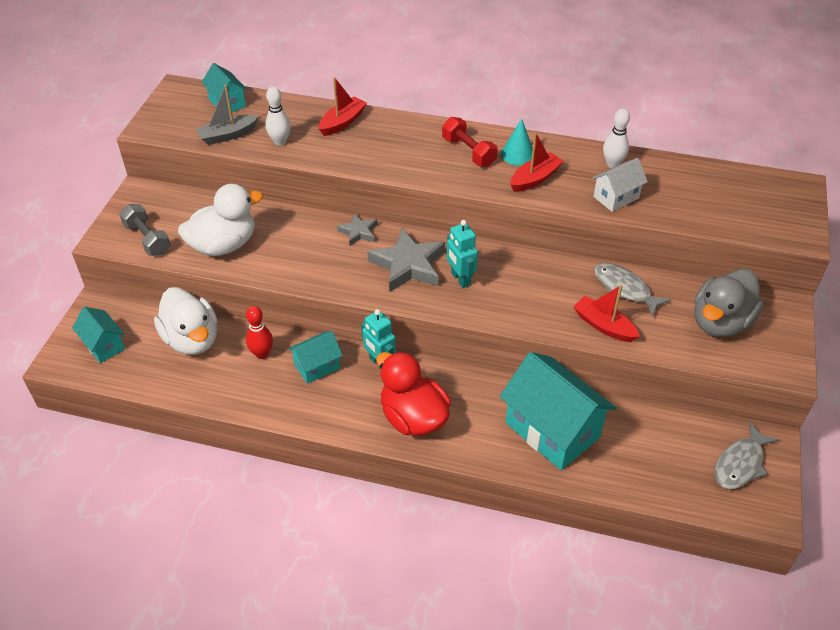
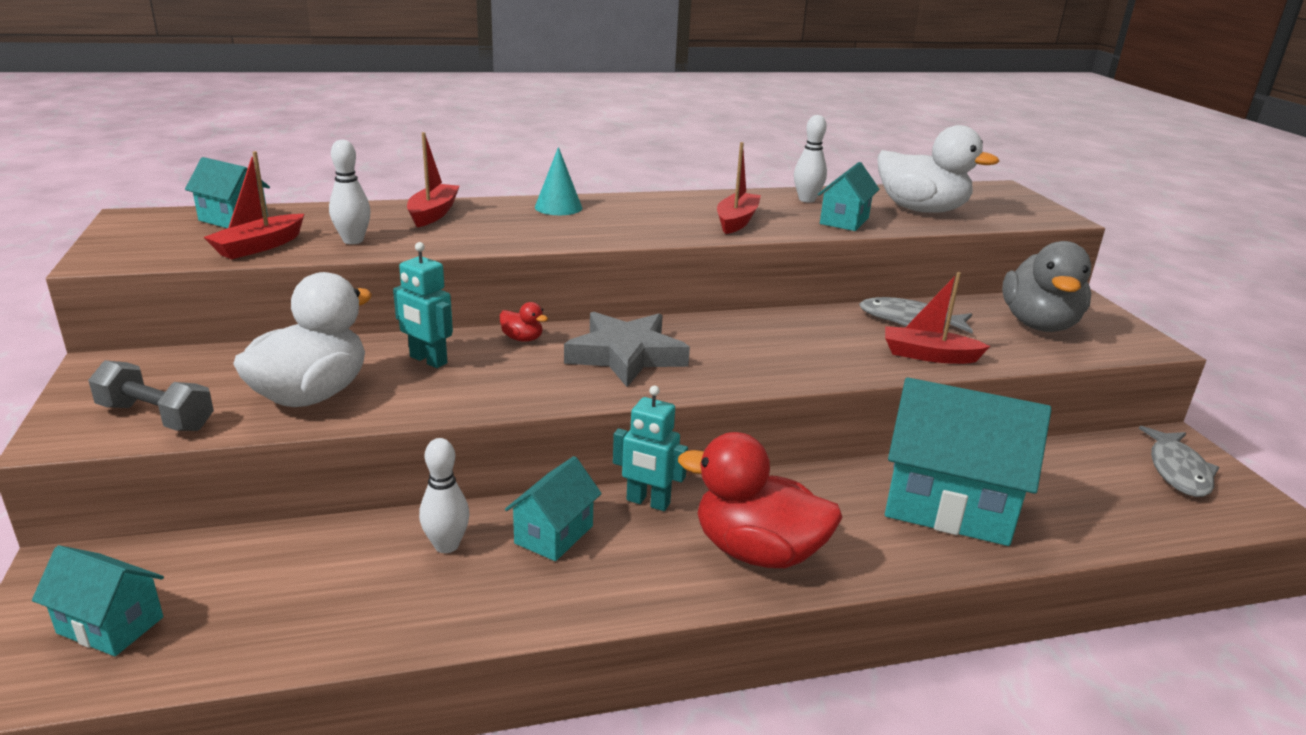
camera: 30 degrees left, 20 degrees down
white duck [154,287,217,355] -> white duck moved to [878,125,999,213]
grey boat [196,85,259,145] -> red boat [204,151,304,259]
red bowling pin [246,306,273,359] -> white bowling pin [419,438,470,553]
grey star [337,213,378,246] -> red duck [500,302,548,342]
red dumbbell [442,117,498,167] -> none
turquoise robot [447,220,478,288] -> turquoise robot moved to [393,242,453,368]
turquoise cone [501,118,533,166] -> turquoise cone moved to [535,147,582,215]
white house [592,158,648,212] -> turquoise house [818,162,879,231]

